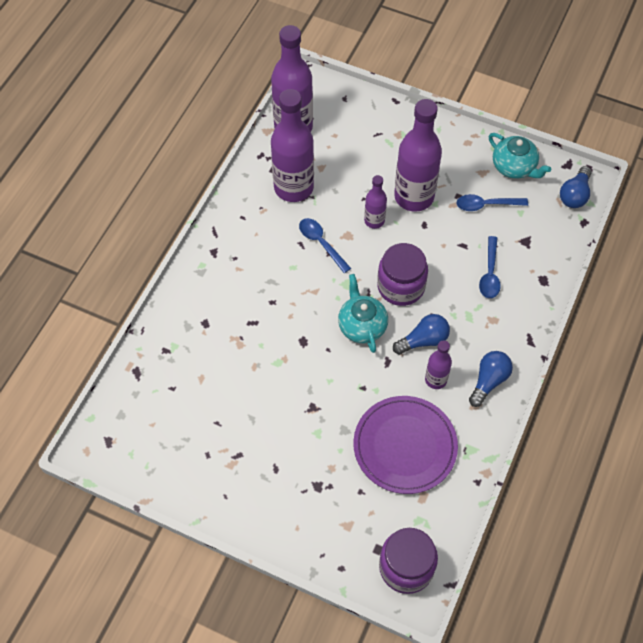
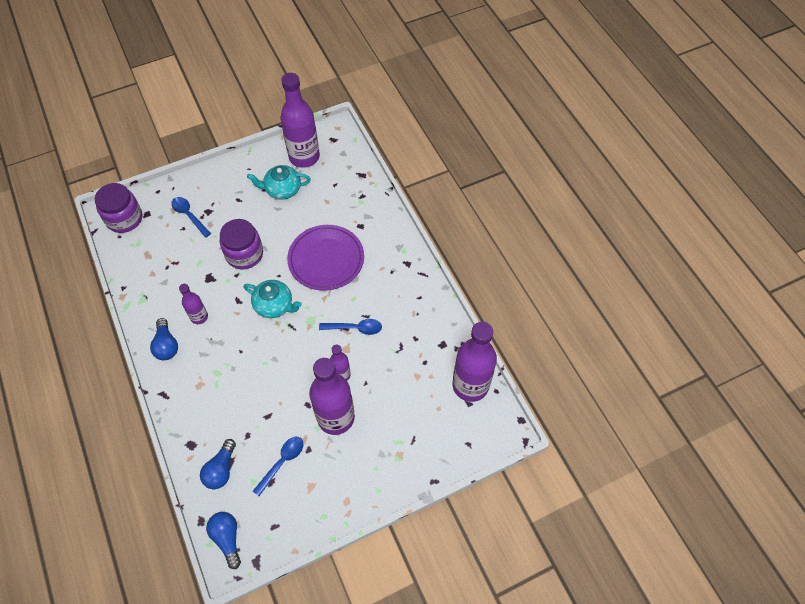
camera: 130 degrees right, 0 degrees up
purple bottle [271,89,314,202] -> purple bottle moved to [280,73,320,168]
purple plate [353,396,458,494] -> purple plate moved to [287,225,364,291]
purple jar [377,243,428,306] -> purple jar moved to [220,219,263,269]
blue light bulb [393,314,450,355] -> blue light bulb moved to [200,439,236,489]
blue spoon [479,236,501,299] -> blue spoon moved to [171,197,211,238]
turquoise teapot [489,133,551,179] -> turquoise teapot moved to [247,165,311,199]

